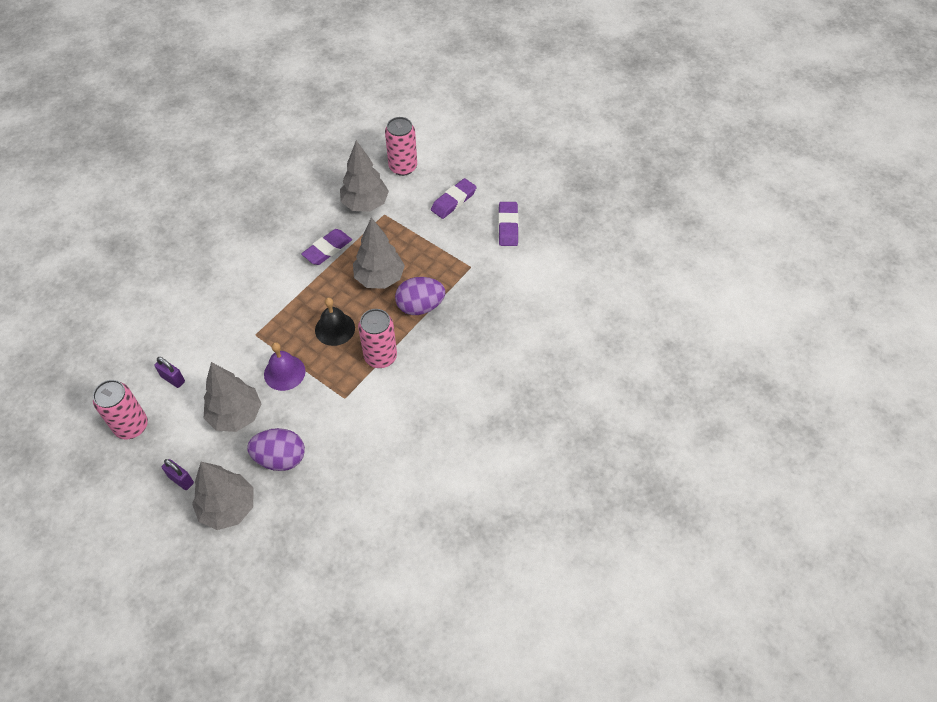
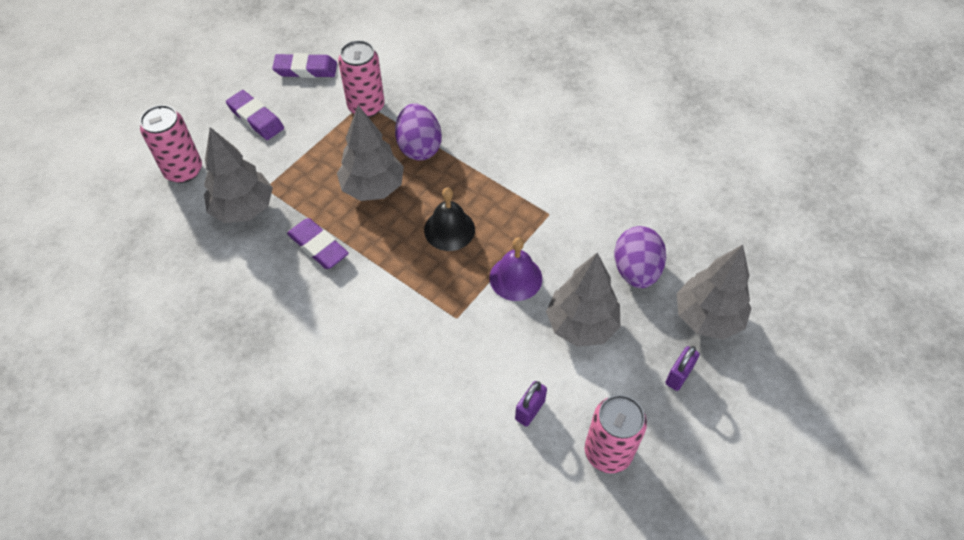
camera: 90 degrees left, 0 degrees up
pink can [358,309,397,368] -> pink can moved to [338,40,385,117]

